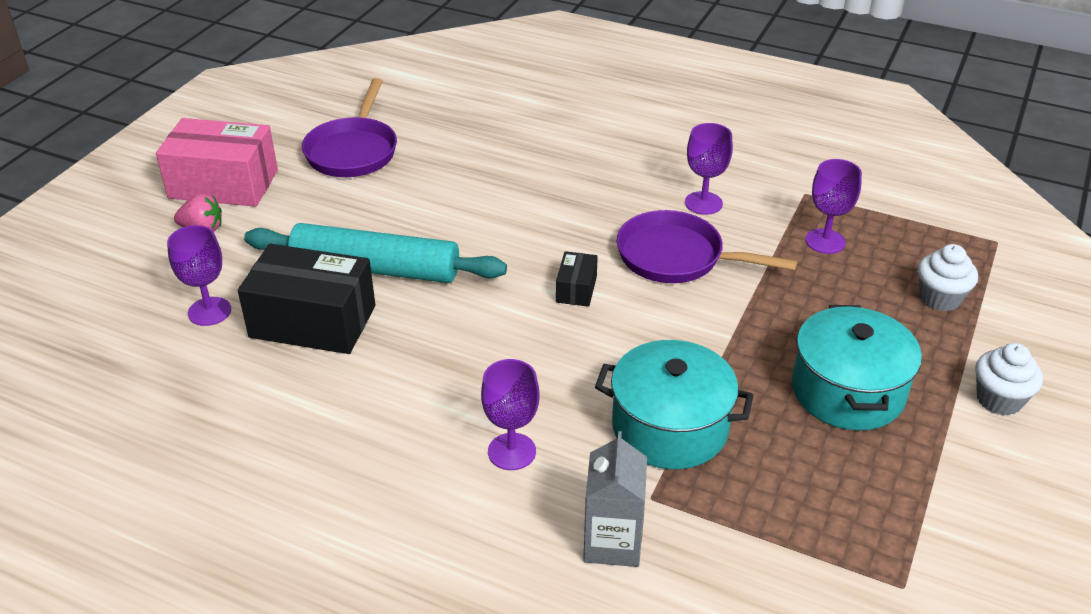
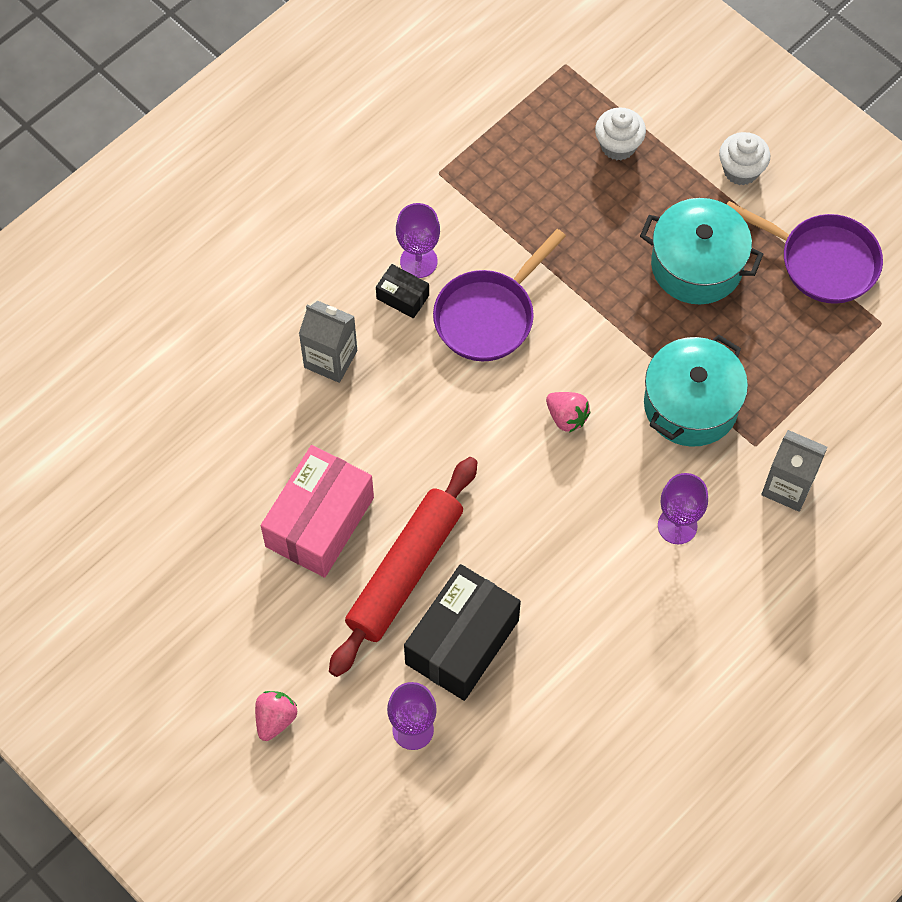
camera: 70 degrees left, 25 degrees up
pink box [156,118,278,207] -> pink box moved to [261,445,374,578]
turquoise rolling pin [244,223,507,283] -> red rolling pin [329,457,478,677]
purple pan [302,78,397,177] -> purple pan moved to [727,201,883,304]
black box [556,251,598,307] -> black box moved to [376,264,429,319]
purple goblet [806,159,862,254] -> none
none -> grey carton [299,301,357,383]
none -> pink strawberry [546,392,591,433]

